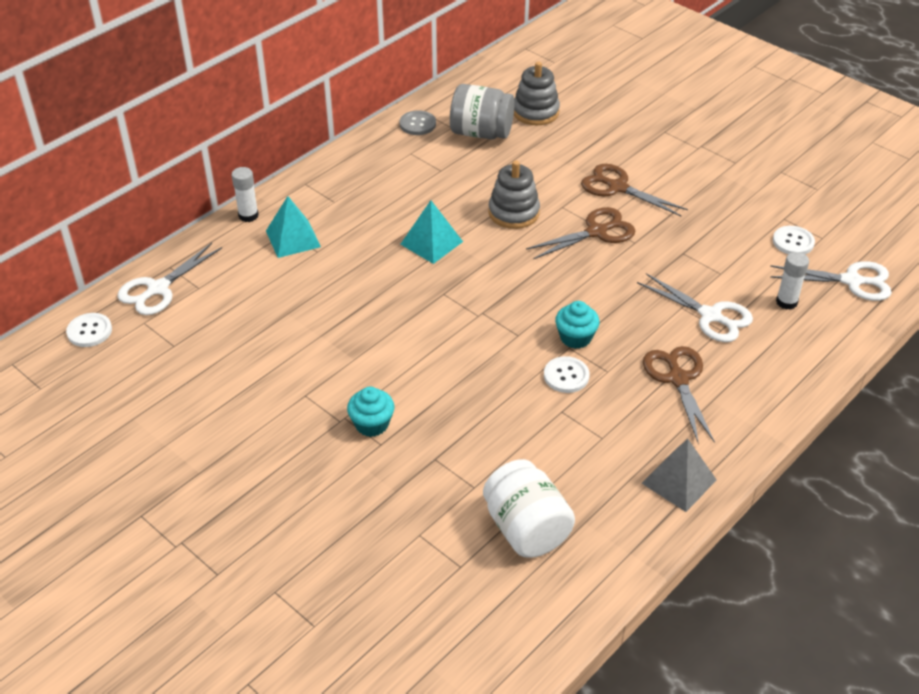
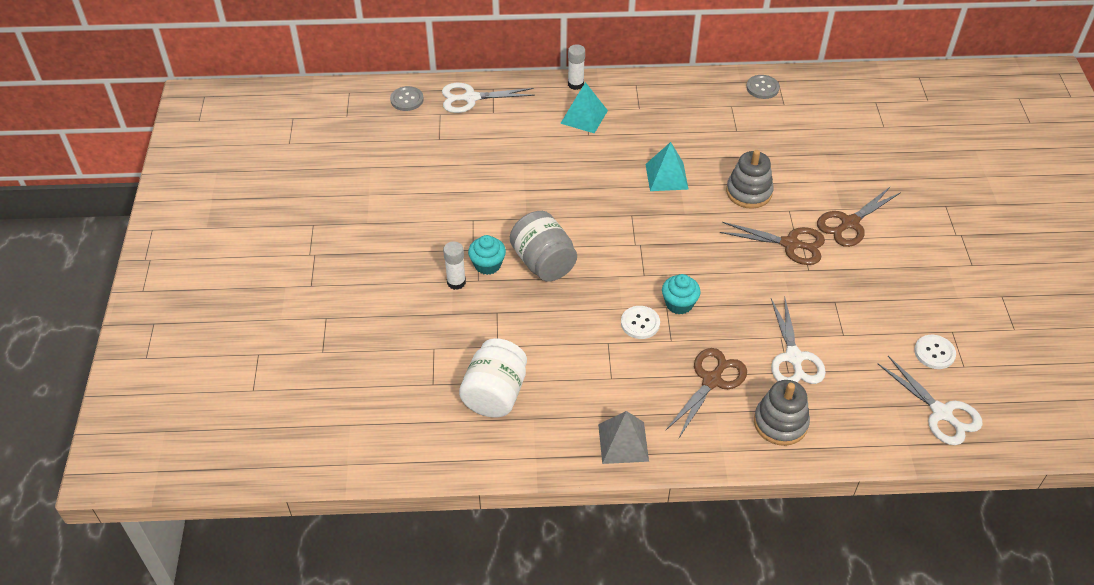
camera: 45 degrees right, 5 degrees up
white button [66,313,112,347] -> grey button [390,86,424,111]
grey jar [450,84,515,140] -> grey jar moved to [510,211,577,282]
grey stacking toy [514,62,560,125] -> grey stacking toy moved to [754,380,810,446]
brown scissors [581,164,688,216] -> brown scissors turned 120 degrees counterclockwise [817,187,901,247]
white glue stick [776,252,809,310] -> white glue stick moved to [443,241,466,290]

